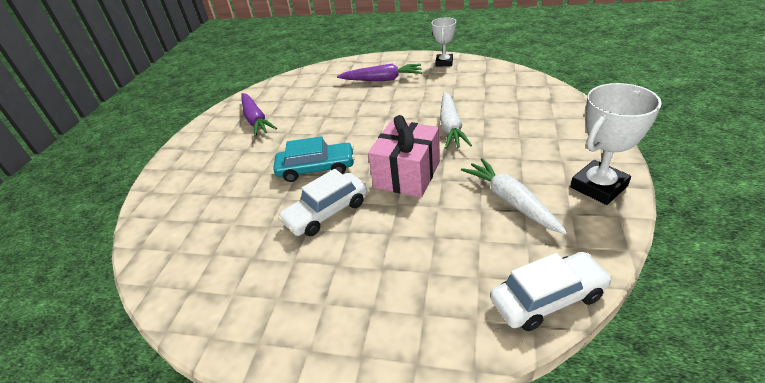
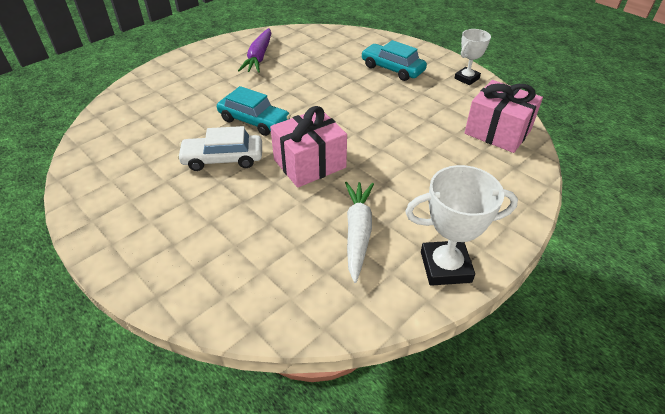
camera: 30 degrees right, 5 degrees up
purple carrot [337,64,422,81] -> turquoise car [361,40,427,81]
white carrot [440,92,472,149] -> none
white car [490,252,612,331] -> none
none -> pink gift [465,80,543,153]

